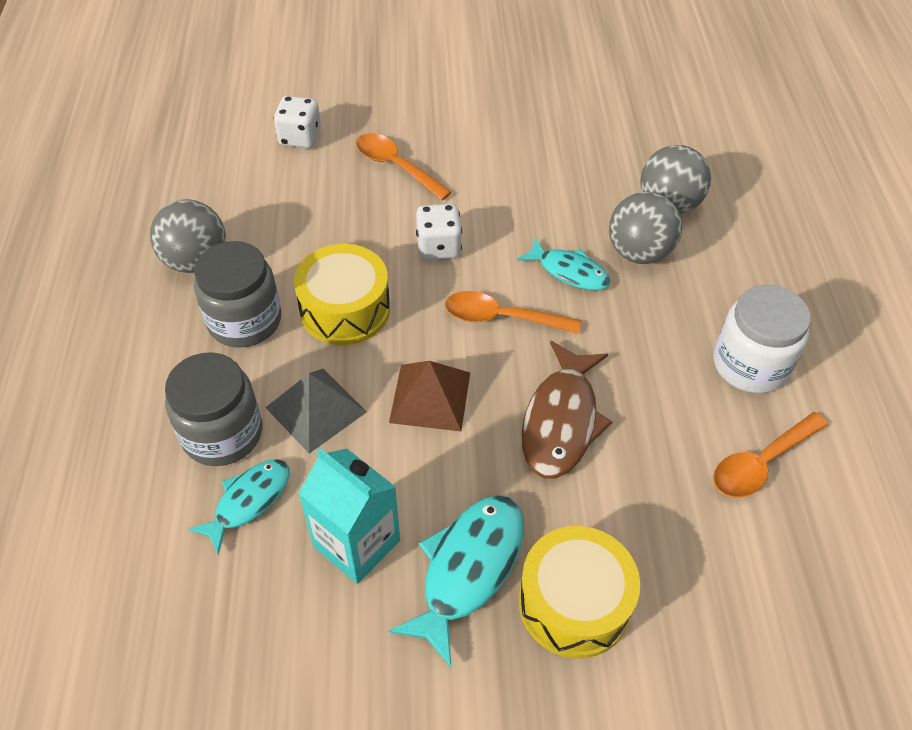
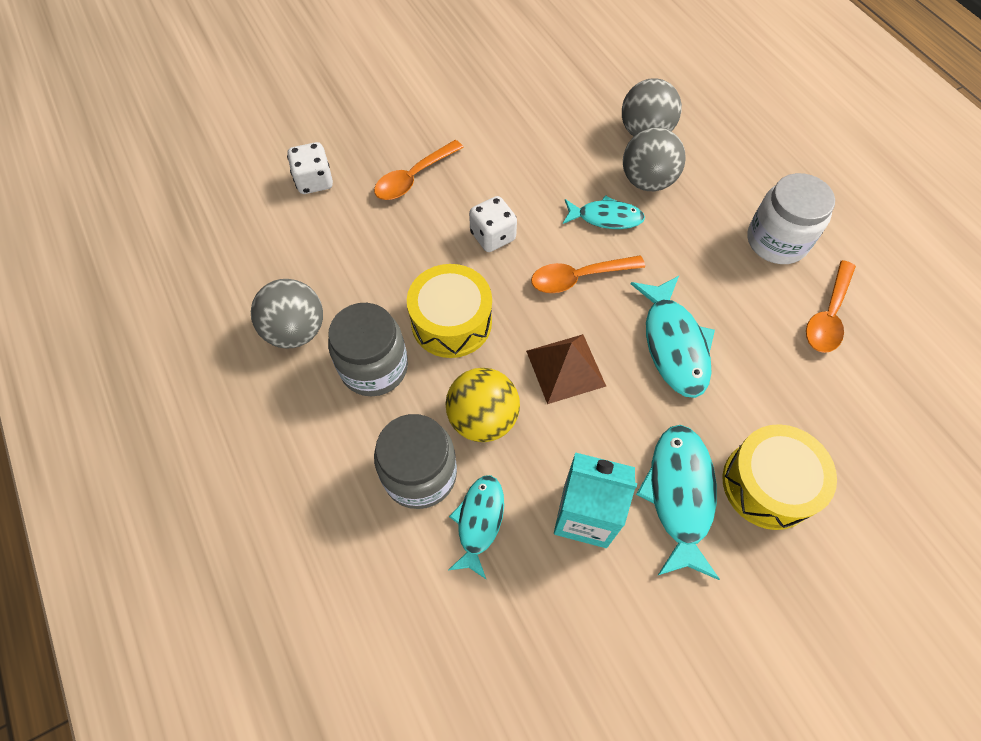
camera: 25 degrees left, 10 degrees up
grey pyramid [265,369,367,454] -> yellow ball [446,368,520,442]
orange spoon [356,133,452,200] -> orange spoon turned 60 degrees counterclockwise [374,140,464,200]
brown fish [522,341,612,478] -> turquoise fish [631,276,715,398]

